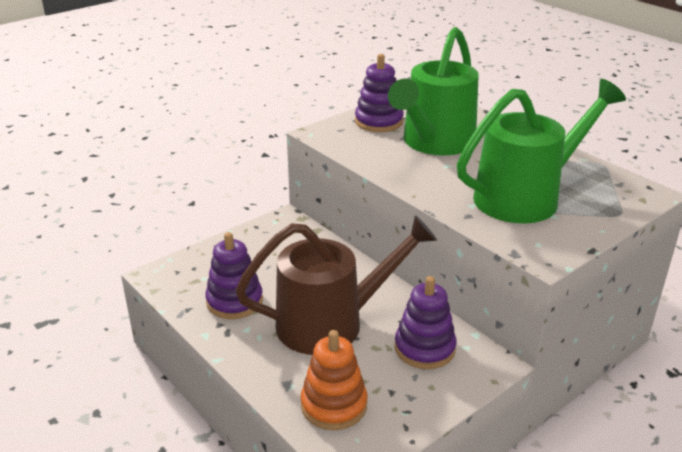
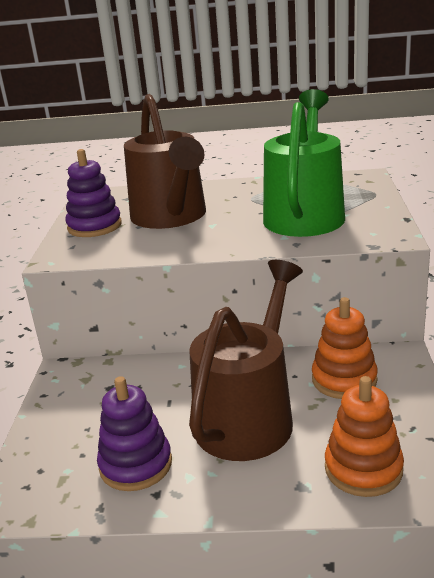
camera: 45 degrees left, 5 degrees down
green watering can [388,27,479,155] -> brown watering can [124,94,206,229]
purple stacking toy [395,276,457,369] -> orange stacking toy [312,297,378,399]

